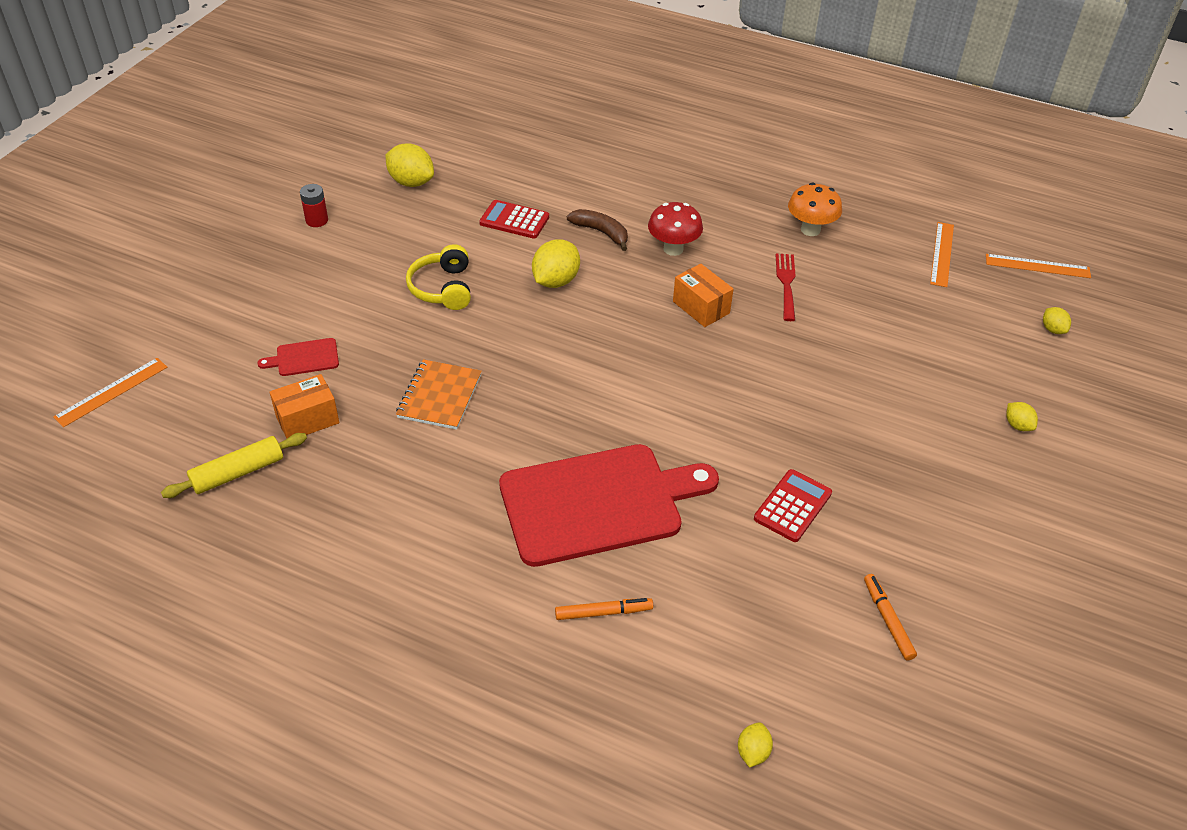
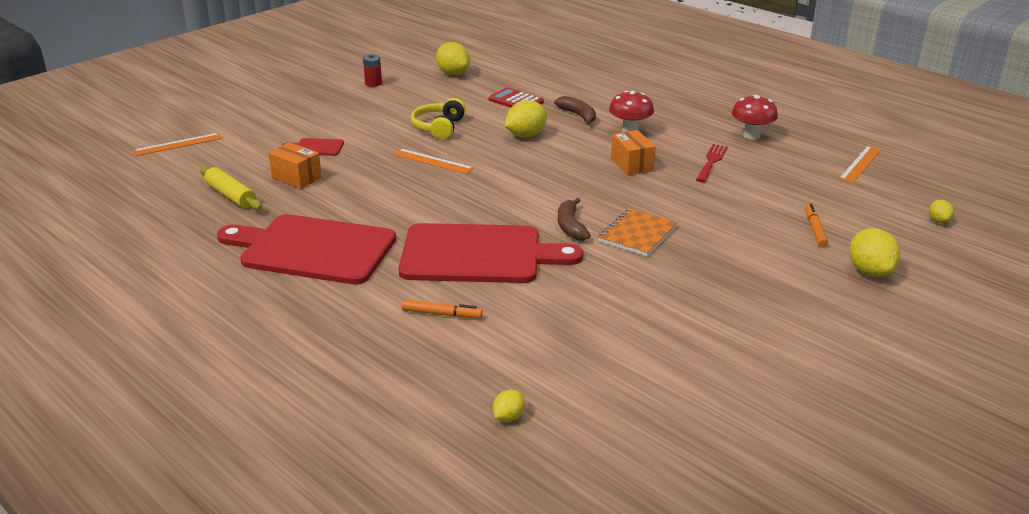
camera: 20 degrees right, 15 degrees down
yellow rolling pin [161,433,307,498] -> yellow rolling pin turned 60 degrees clockwise [200,166,262,210]
orange box [270,374,339,439] -> orange box turned 45 degrees clockwise [268,142,322,189]
orange notebook [396,359,482,430] -> orange notebook moved to [598,208,678,256]
red calculator [754,469,832,542] -> none
orange mushroom [788,183,842,236] -> red mushroom [732,95,778,140]
orange marker [864,574,917,661] -> orange marker moved to [805,204,828,247]
orange ruler [986,254,1091,278] -> orange ruler moved to [393,148,474,174]
yellow lemon [1006,402,1038,431] -> yellow lemon [849,228,900,277], size x1.87
none -> red cutting board [217,214,396,285]
none -> brown banana [558,198,591,241]

